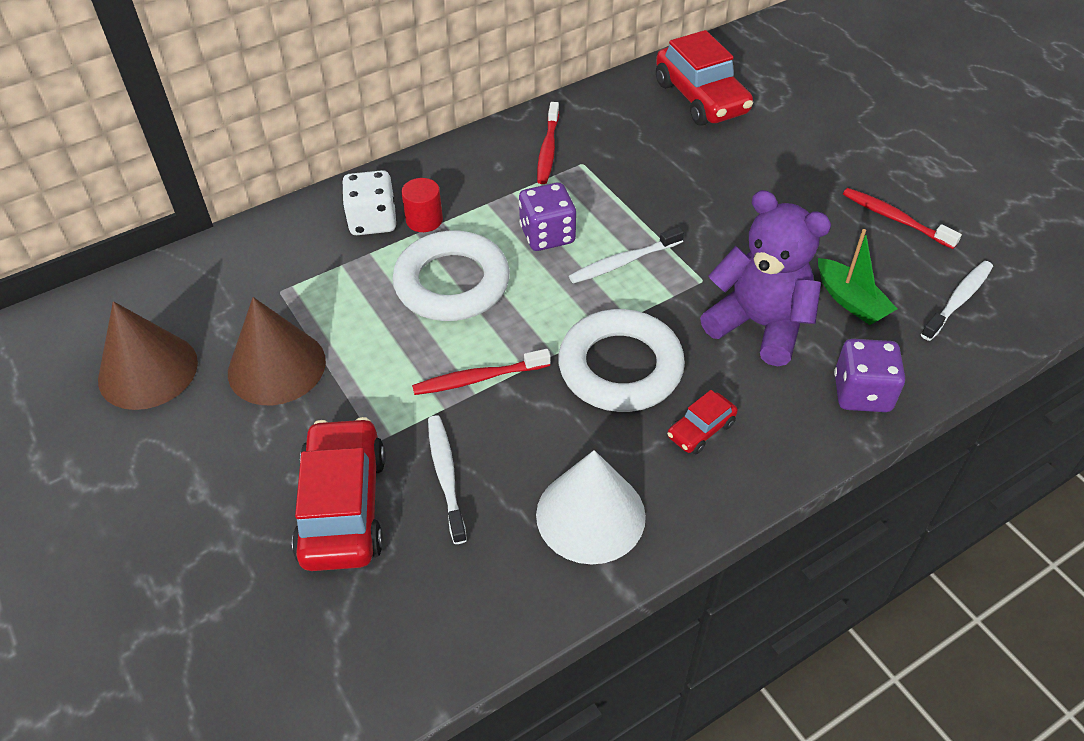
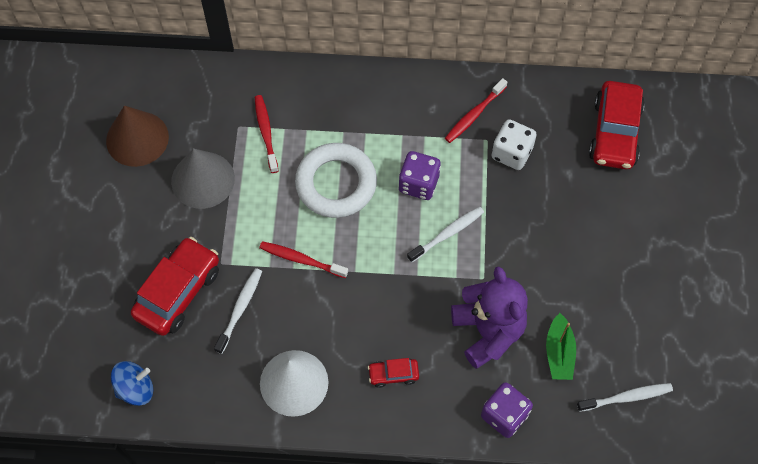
camera: 35 degrees right, 15 degrees up
brown cone [228,297,326,405] -> grey cone [171,148,235,209]
white dice [342,170,396,235] -> white dice moved to [491,119,537,170]
red cylinder [401,178,443,232] -> none
white ring [558,309,685,412] -> none
white toothbrush [569,227,684,284] -> white toothbrush turned 135 degrees clockwise [407,207,484,263]
red toothbrush [843,188,962,249] -> red toothbrush moved to [255,95,278,173]
none -> blue spinning top [111,361,153,406]

